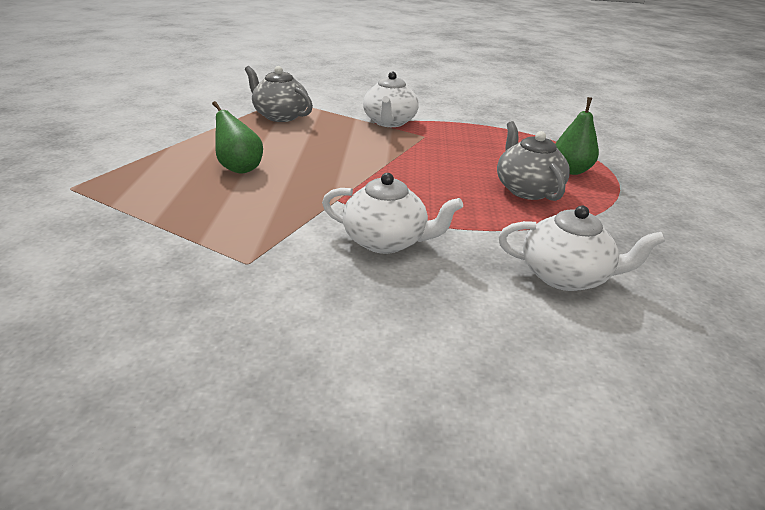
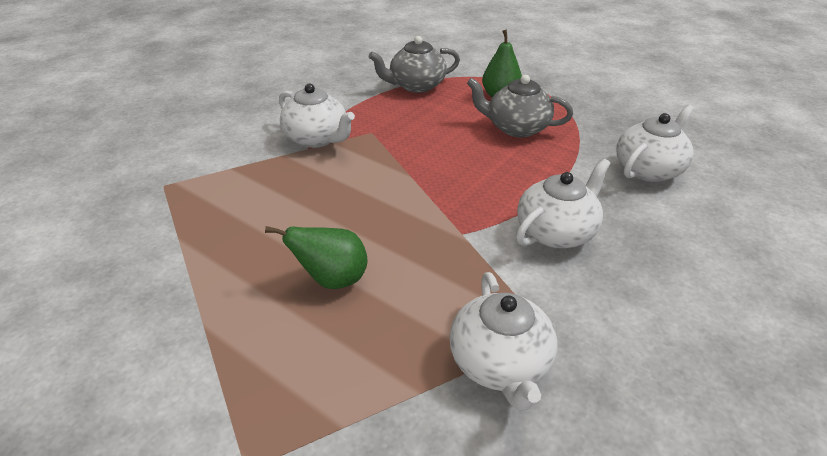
camera: 55 degrees left, 5 degrees up
grey teapot [245,66,313,122] -> grey teapot moved to [369,36,460,93]
none -> white teapot [450,272,558,411]

